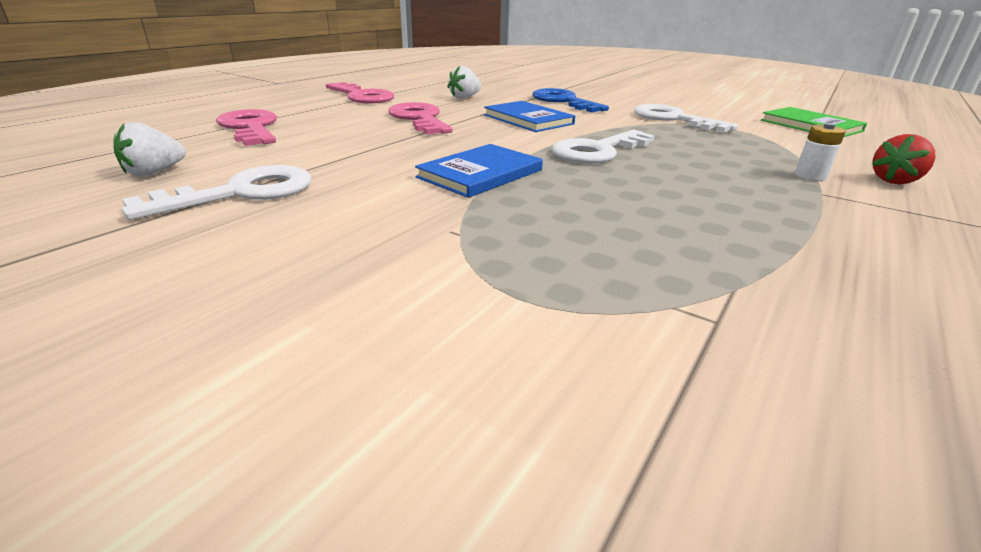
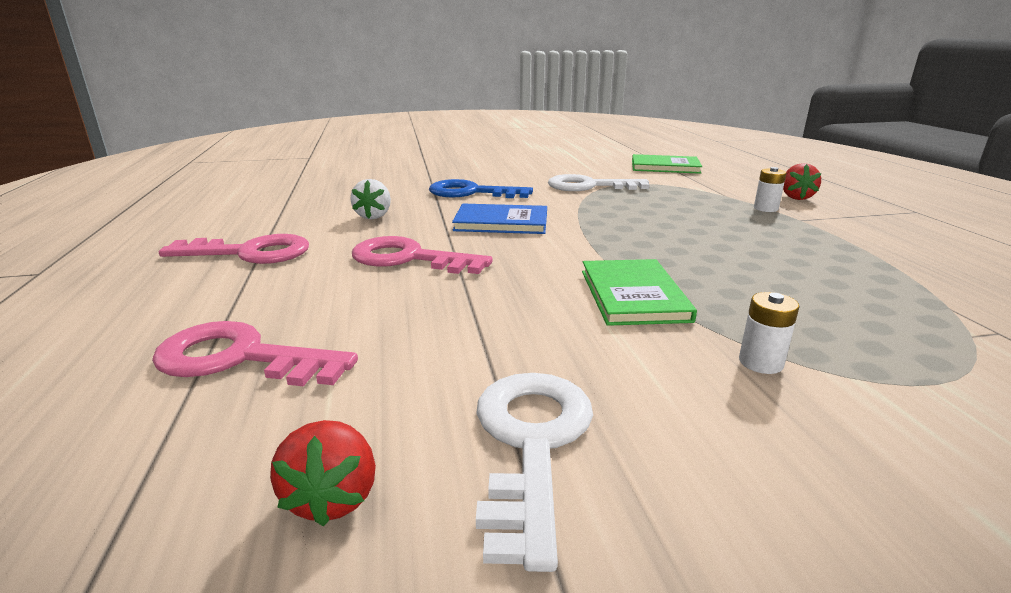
camera: 45 degrees left, 5 degrees down
white strawberry [113,122,186,177] -> red strawberry [270,420,376,526]
blue book [415,144,543,198] -> green book [582,259,697,326]
white key [552,130,655,164] -> none
none -> white battery [739,292,799,374]

